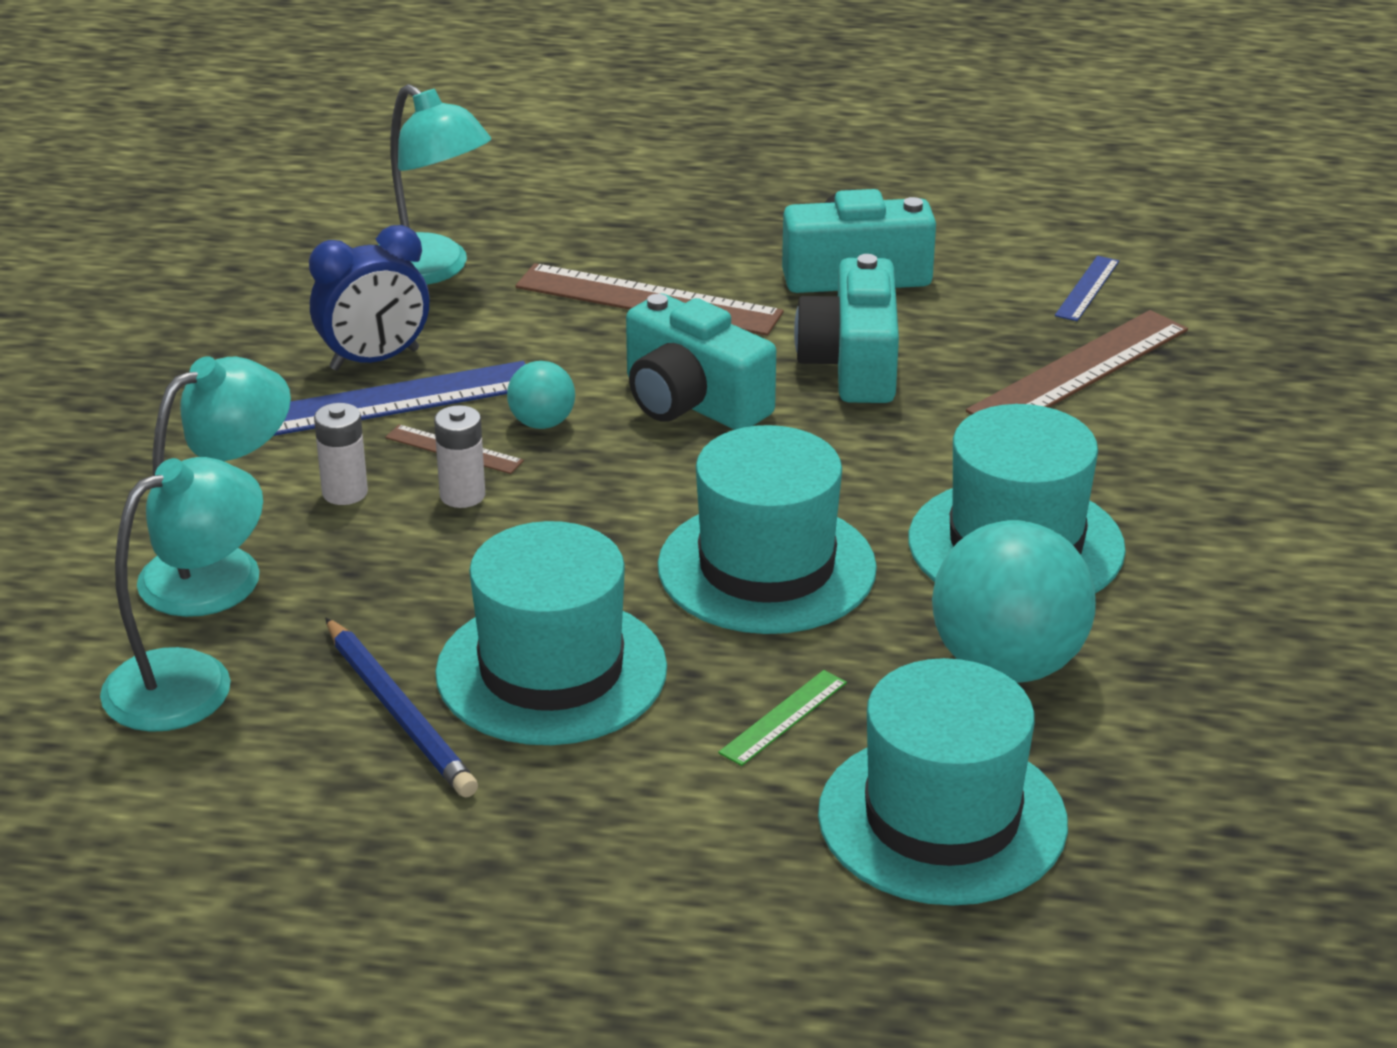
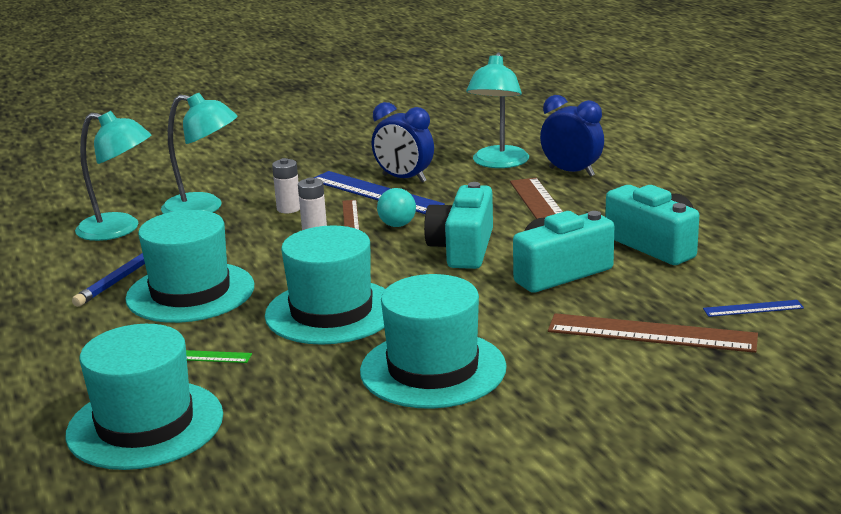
camera: 60 degrees right, 10 degrees down
turquoise ball [932,520,1096,683] -> none
none -> blue clock [540,95,604,177]

